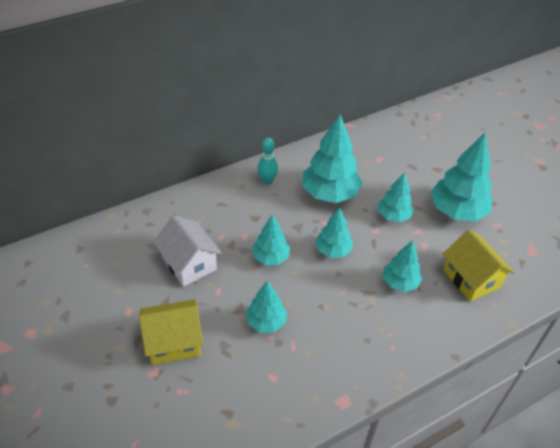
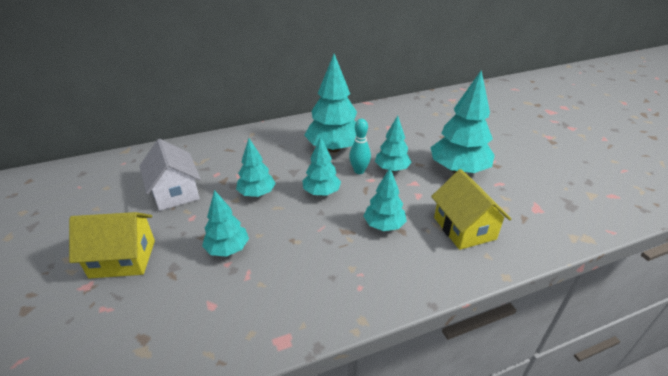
camera: 10 degrees right, 10 degrees down
turquoise bowling pin [258,138,278,185] -> turquoise bowling pin moved to [349,119,371,174]

